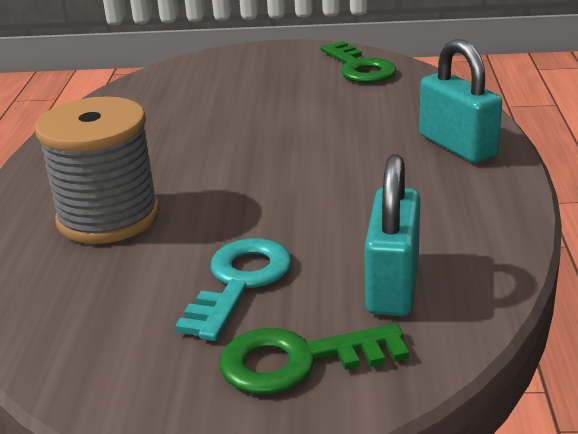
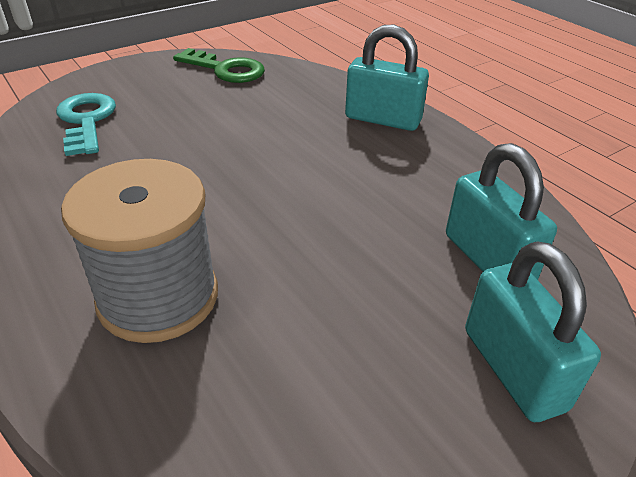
camera: 40 degrees left, 10 degrees up
turquoise key [175,238,292,341] -> turquoise key moved to [56,93,116,156]
green key [220,324,409,394] -> turquoise padlock [465,241,601,422]

